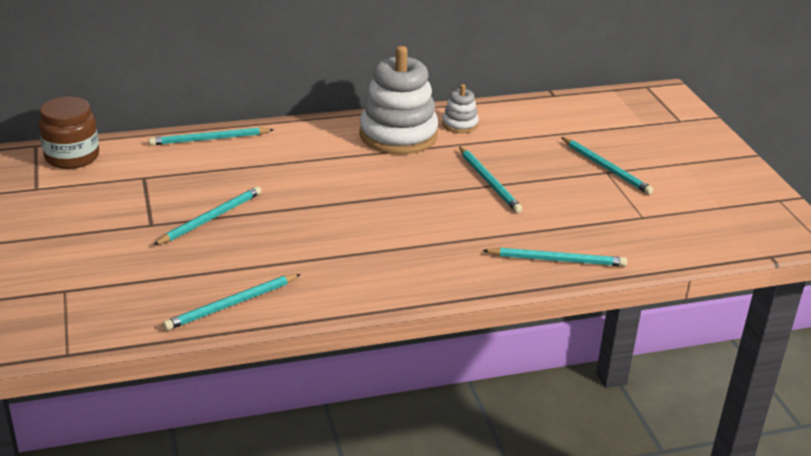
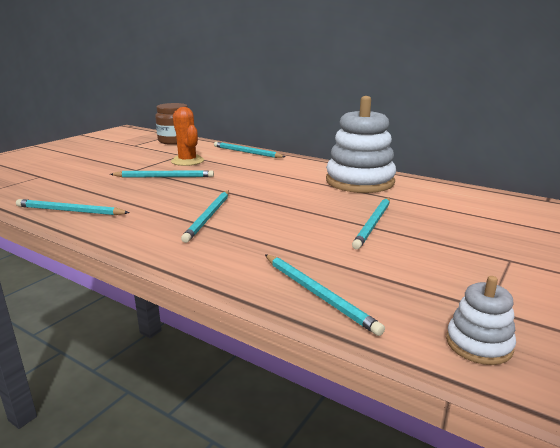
camera: 50 degrees right, 10 degrees down
white stacking toy [442,84,479,133] -> white stacking toy moved to [446,276,516,365]
turquoise pencil [561,137,654,195] -> turquoise pencil moved to [181,191,229,243]
none -> orange cactus [171,107,204,166]

